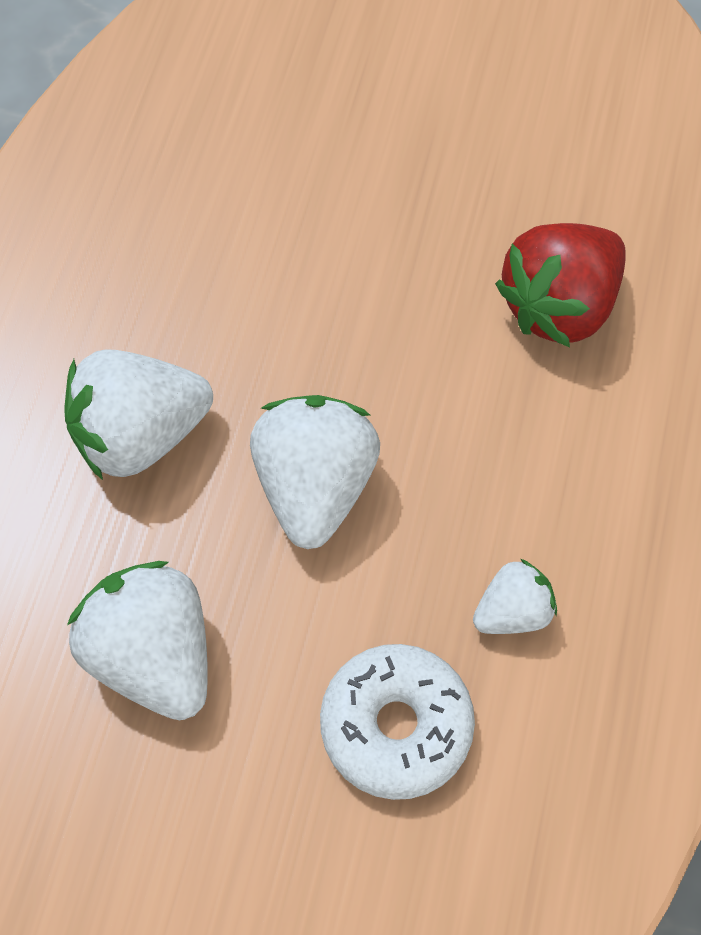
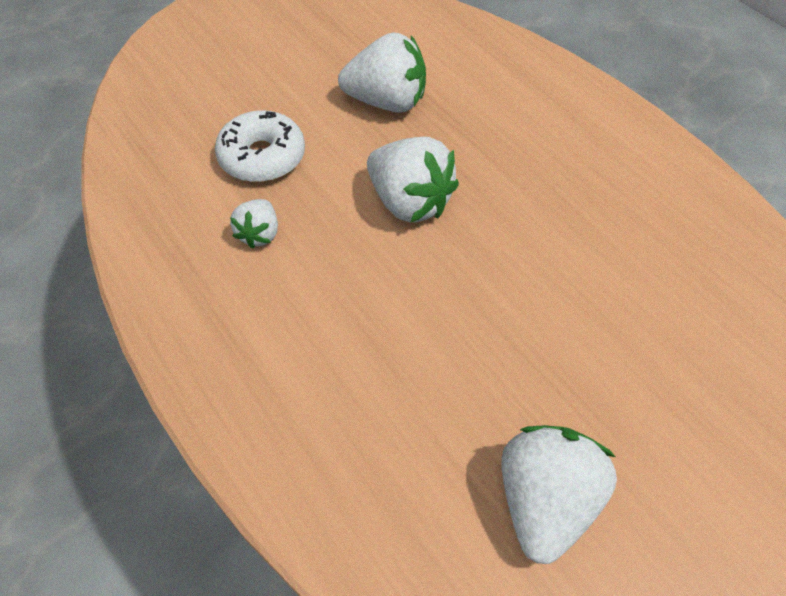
camera: 130 degrees right, 10 degrees down
white strawberry [64,349,213,480] -> white strawberry moved to [501,425,617,564]
red strawberry [495,223,625,347] -> none

